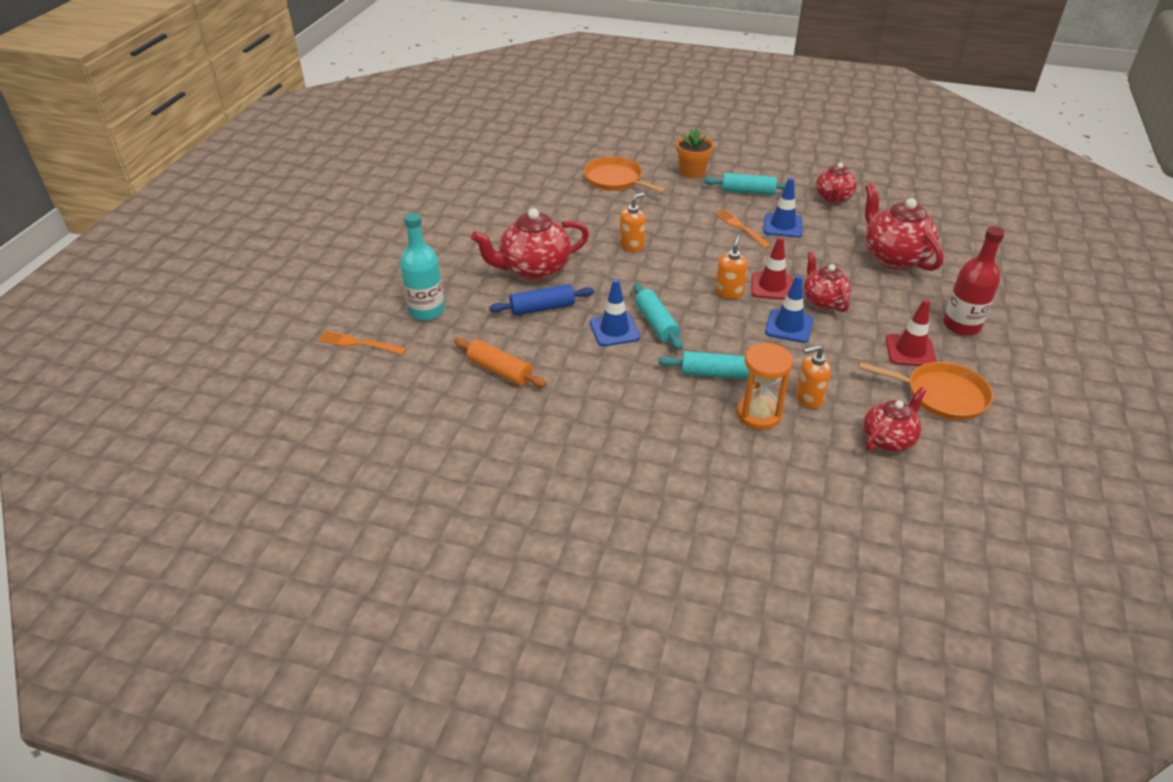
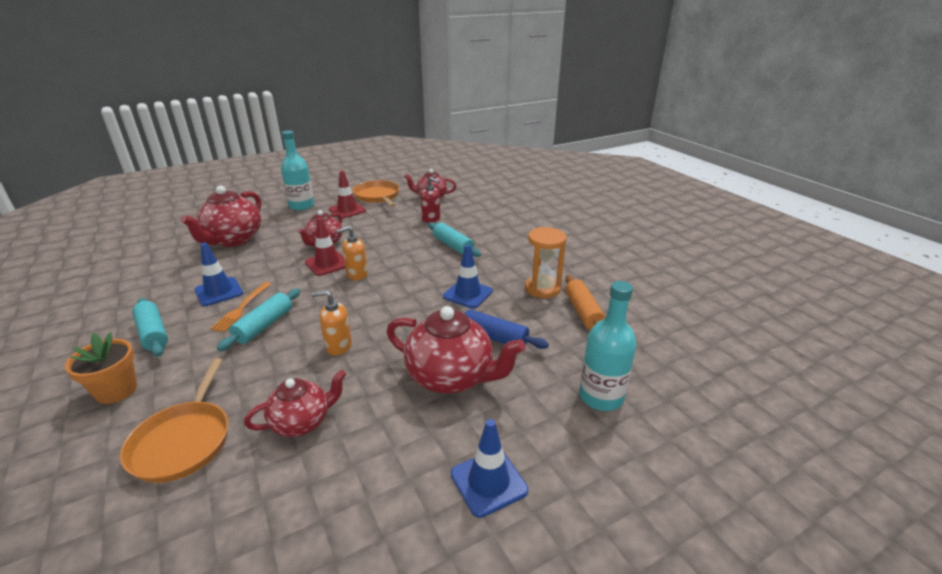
camera: 135 degrees left, 10 degrees down
orange fork [318,331,407,354] -> none
turquoise rolling pin [634,283,683,350] -> turquoise rolling pin moved to [217,288,300,351]
orange hourglass [737,342,793,430] -> orange hourglass moved to [525,227,567,298]
blue traffic cone [765,275,813,343] -> blue traffic cone moved to [451,419,528,518]
orange soap dispenser [796,345,831,409] -> red soap dispenser [421,177,441,223]
red teapot [816,163,857,204] -> red teapot moved to [244,370,346,437]
red bottle [943,226,1005,336] -> turquoise bottle [281,131,314,211]

